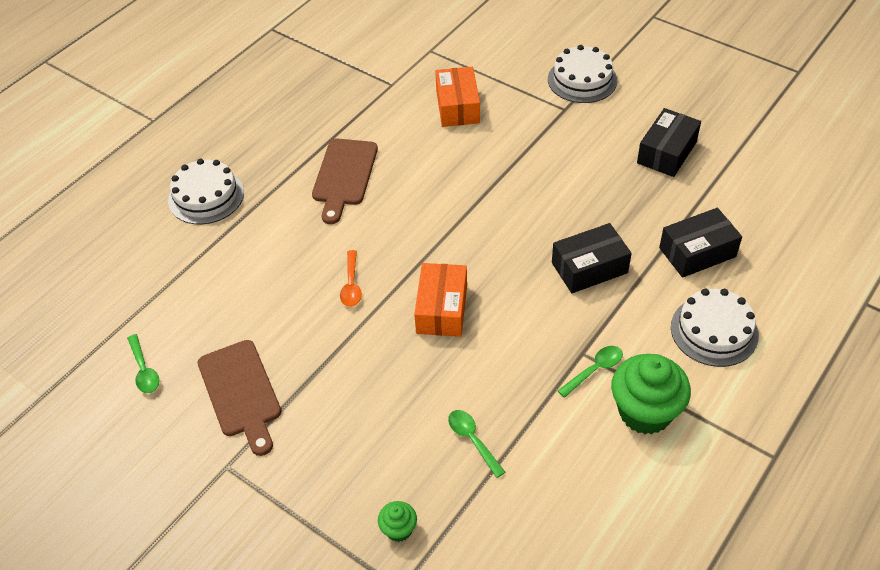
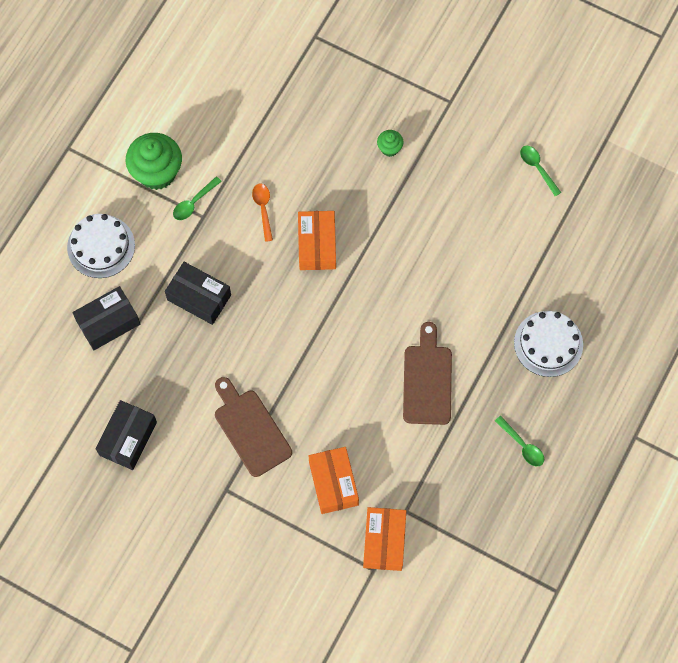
camera: 170 degrees right, 20 degrees up
brown cutting board [198,340,281,456] -> brown cutting board moved to [215,377,292,477]
orange spoon [340,250,362,307] -> orange spoon moved to [252,184,273,242]
green cupcake [378,501,417,542] -> green cupcake moved to [377,130,403,157]
green spoon [448,410,505,478] -> green spoon moved to [495,416,544,466]
white cake [548,45,617,103] -> none
black box [552,223,632,293] -> black box turned 60 degrees clockwise [165,262,231,325]
none -> orange box [363,507,406,571]

